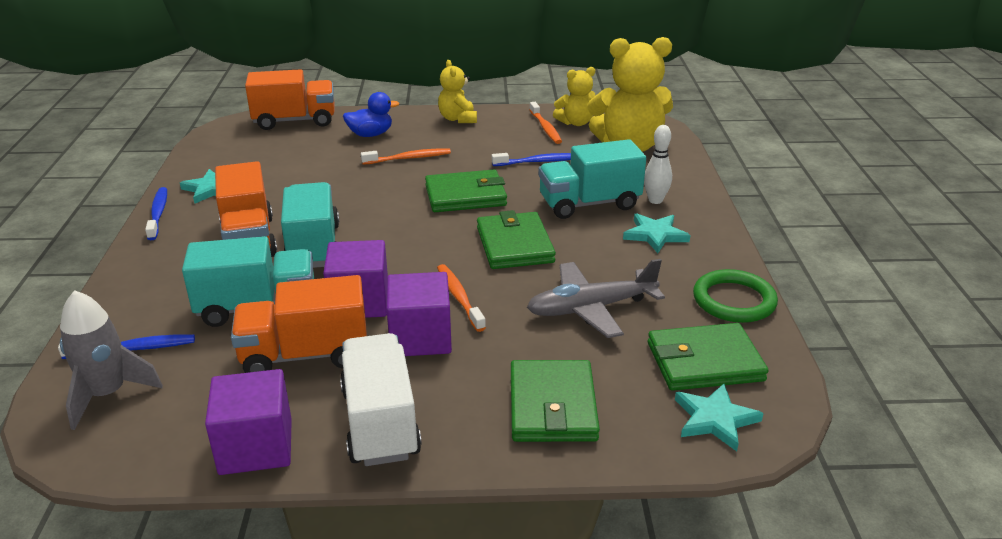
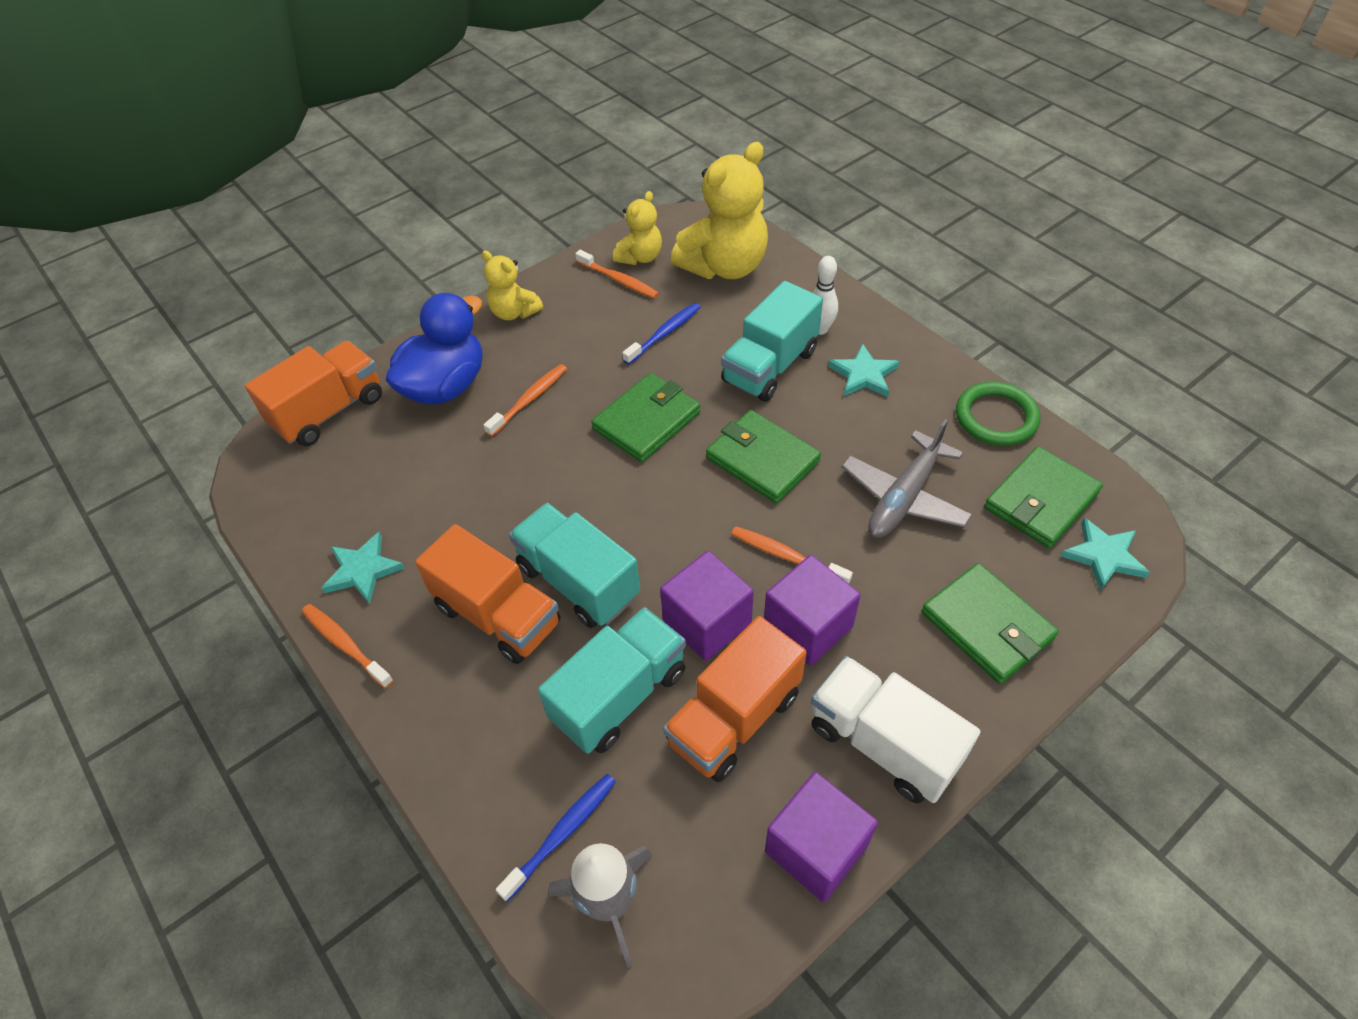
camera: 35 degrees left, 20 degrees up
blue toothbrush [145,187,167,240] -> orange toothbrush [302,604,394,689]
blue duck [343,92,399,137] -> blue duck [386,293,483,405], size x1.69

